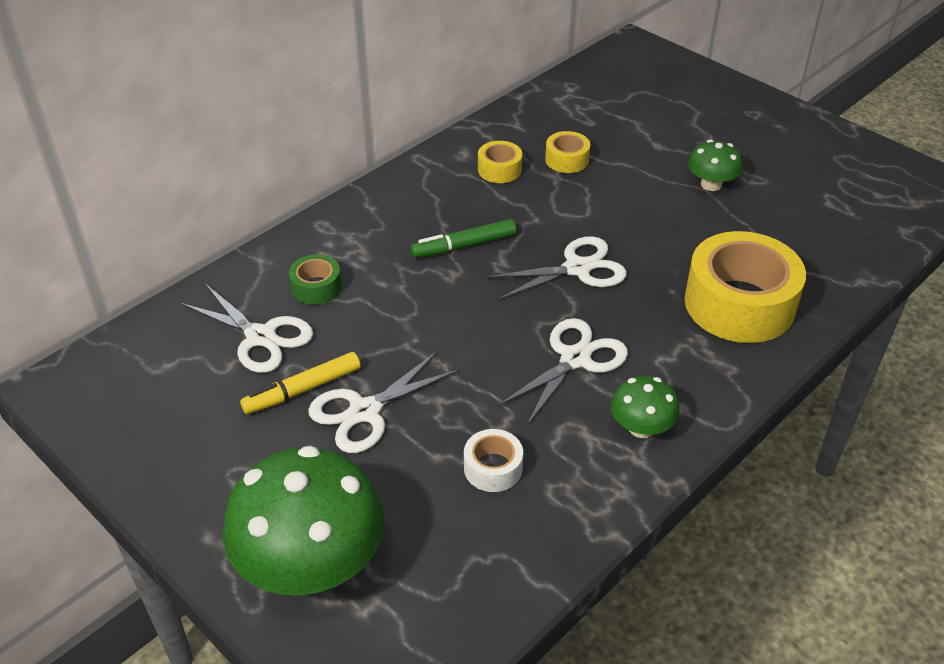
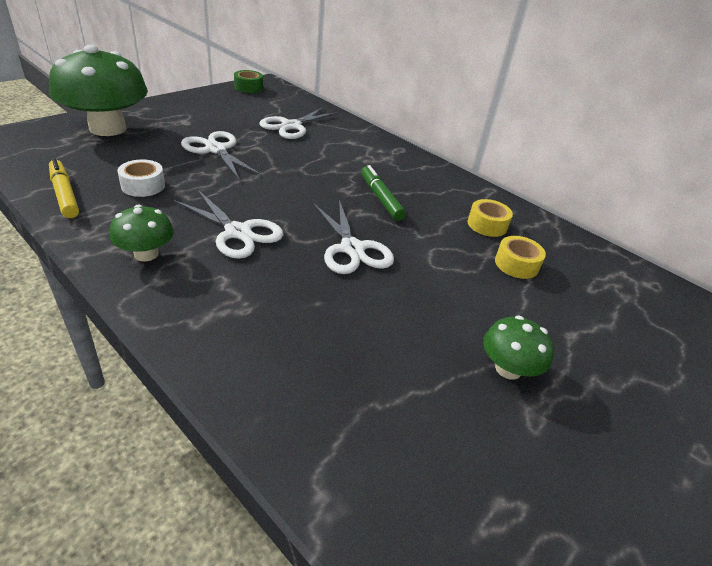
camera: 85 degrees right, 5 degrees down
yellow marker [240,352,361,414] -> yellow marker moved to [49,158,79,218]
green tape [289,254,342,305] -> green tape moved to [234,70,263,93]
yellow tape [684,231,806,343] -> none

